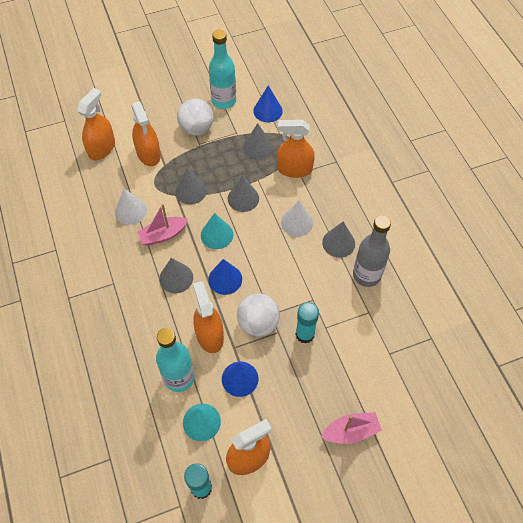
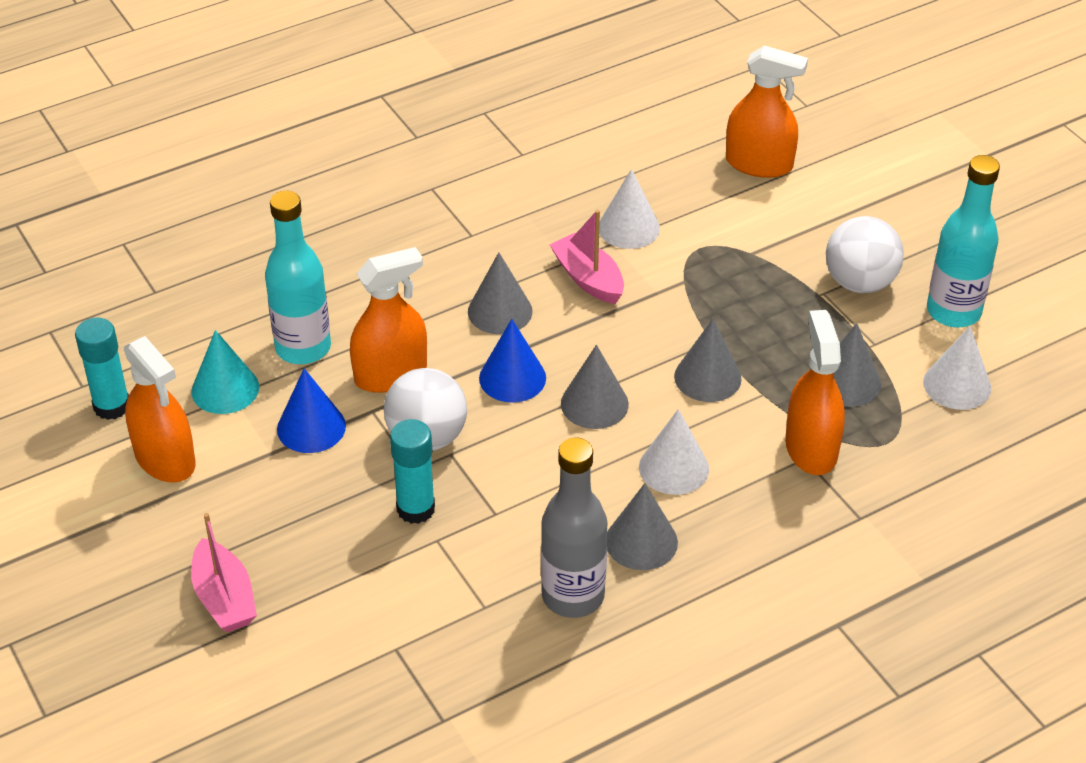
camera: 80 degrees right, 15 degrees down
orange spray bottle [131,101,161,166] -> none
grey cone [175,168,207,205] -> grey cone moved to [561,345,629,429]
turquoise cone [201,213,233,249] -> none
blue cone [253,85,283,122] -> white cone [923,326,991,410]

